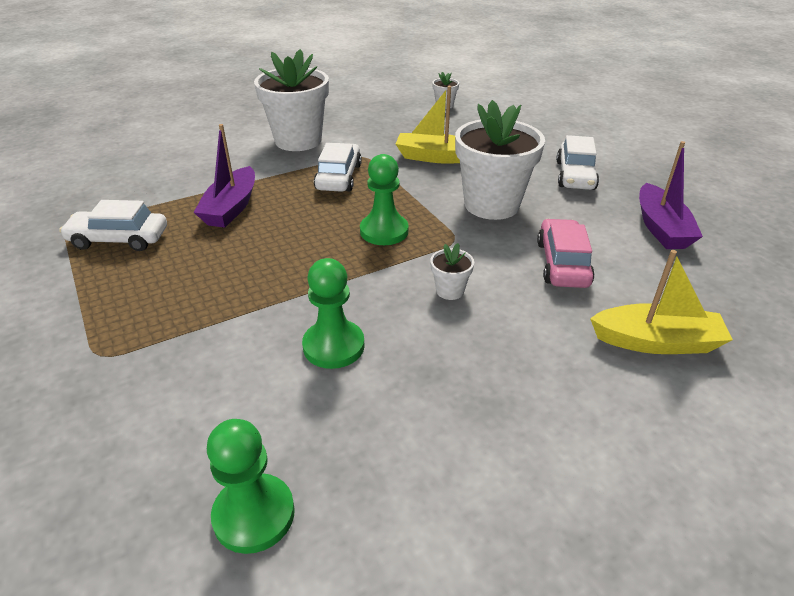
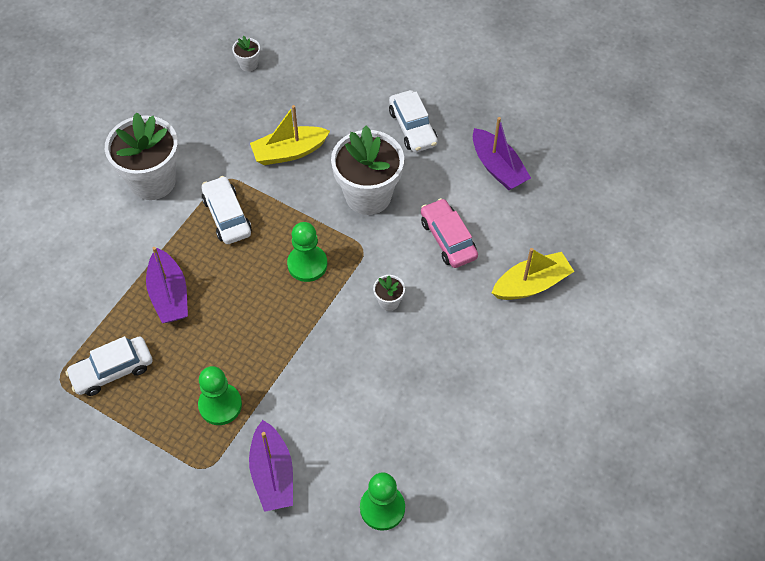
camera: 30 degrees left, 20 degrees up
green pawn [302,258,365,369] -> green pawn moved to [198,366,242,425]
none -> purple boat [249,420,293,512]

